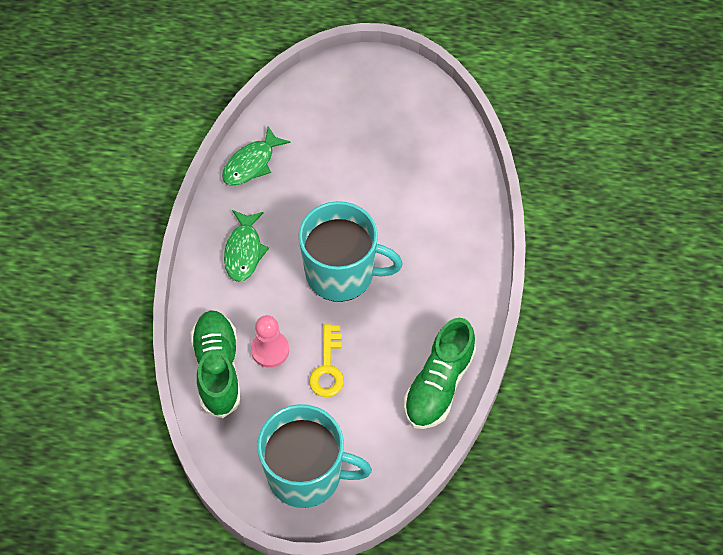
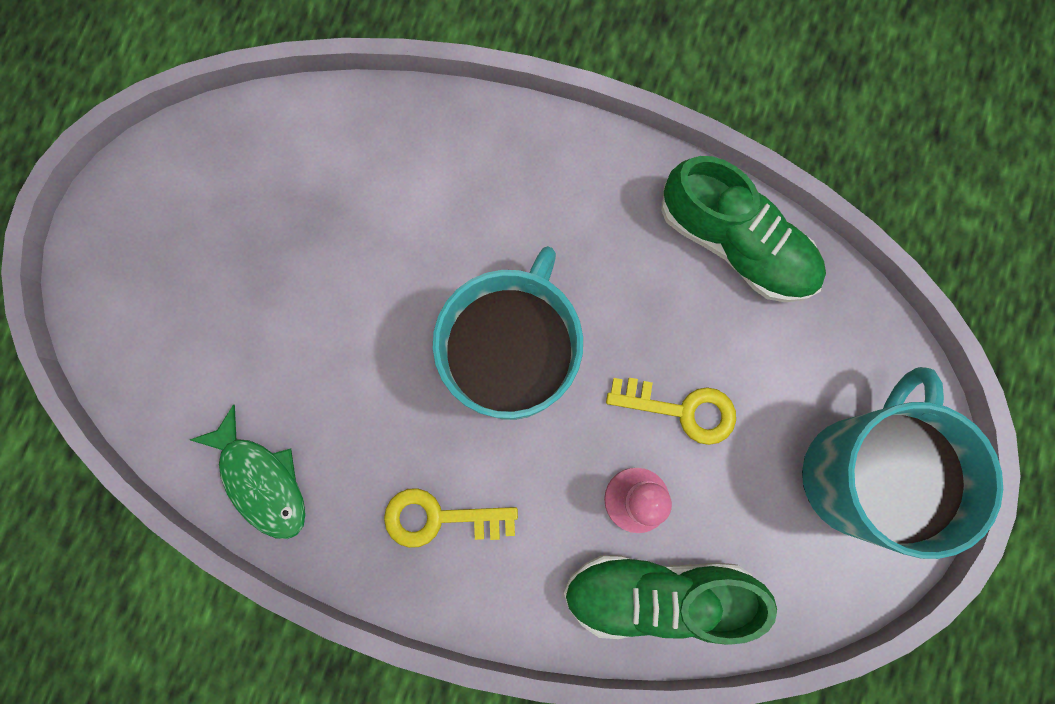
camera: 80 degrees left, 20 degrees up
green fish [224,210,269,282] -> yellow key [384,488,518,548]

